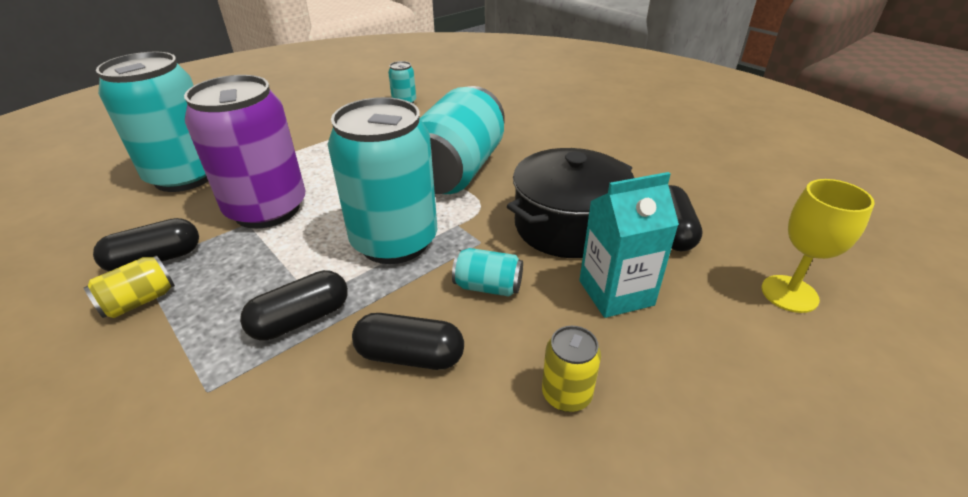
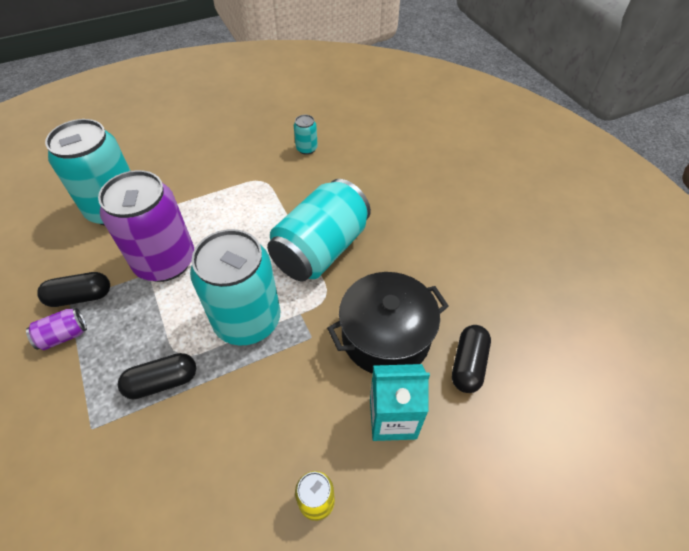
camera: 15 degrees right, 15 degrees up
yellow can [84,256,175,318] -> purple can [26,308,87,350]
black capsule [352,313,464,370] -> none
turquoise can [452,248,523,297] -> none
yellow goblet [761,179,875,313] -> none

